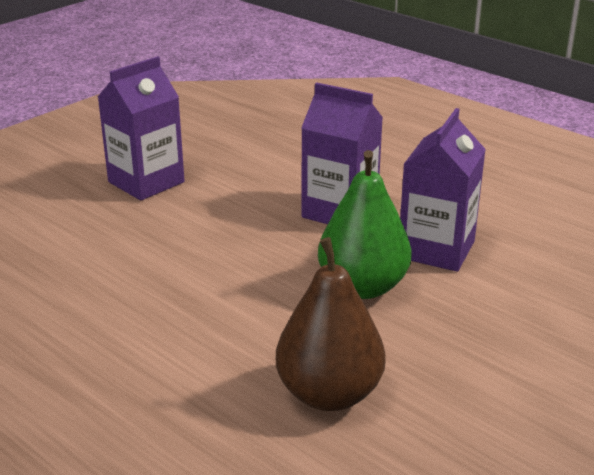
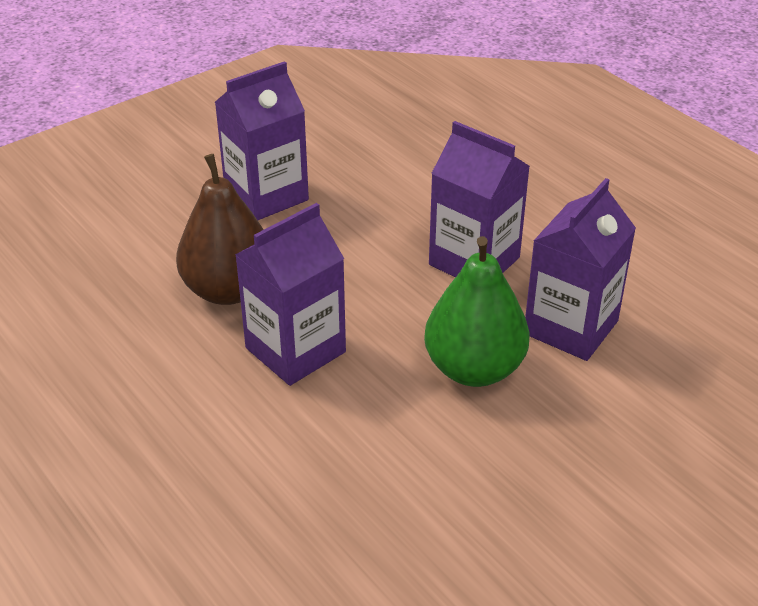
camera: 10 degrees right, 10 degrees up
brown pear [276,237,386,411] -> brown pear moved to [176,154,264,305]
none -> purple carton [235,203,346,386]

